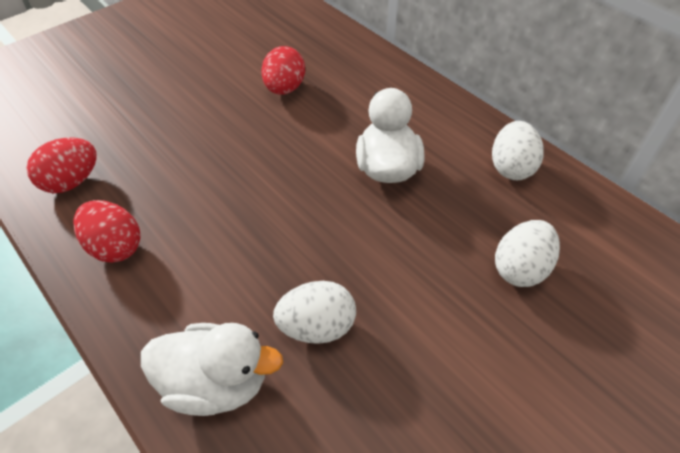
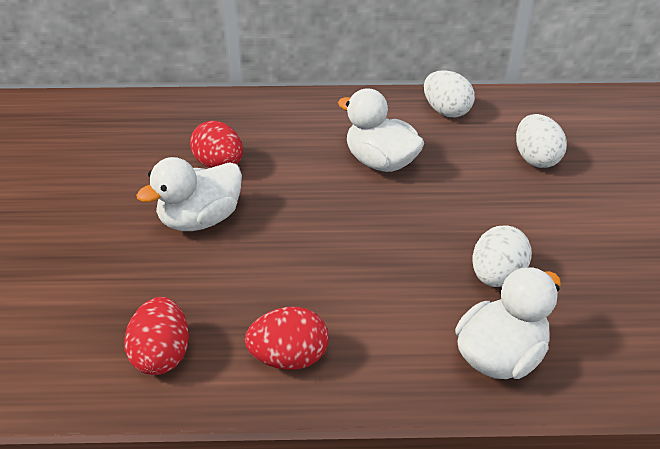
camera: 50 degrees left, 10 degrees down
none -> white duck [136,157,242,231]

